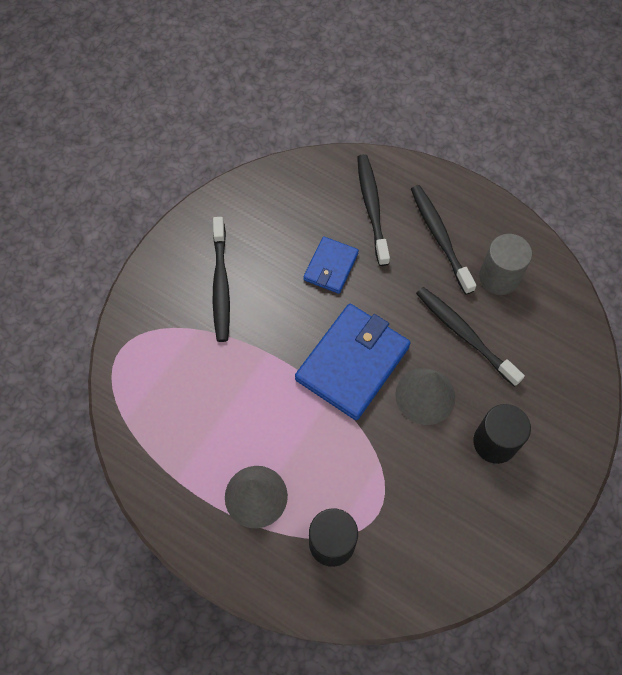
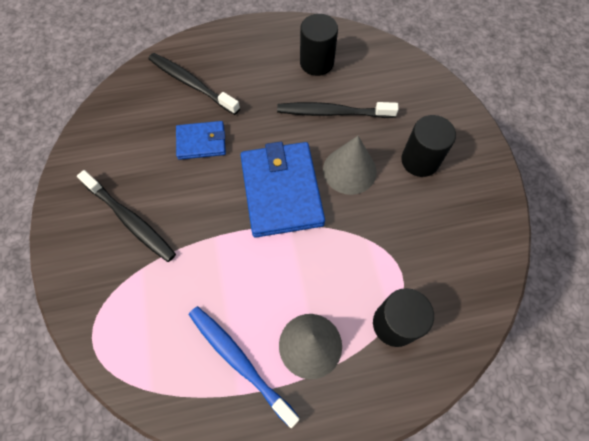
camera: 45 degrees left, 0 degrees up
blue wallet [304,236,359,294] -> blue wallet turned 75 degrees counterclockwise [176,121,226,160]
black toothbrush [411,185,477,295] -> none
grey cylinder [479,234,532,295] -> black cylinder [300,14,338,76]
none -> blue toothbrush [189,306,300,428]

